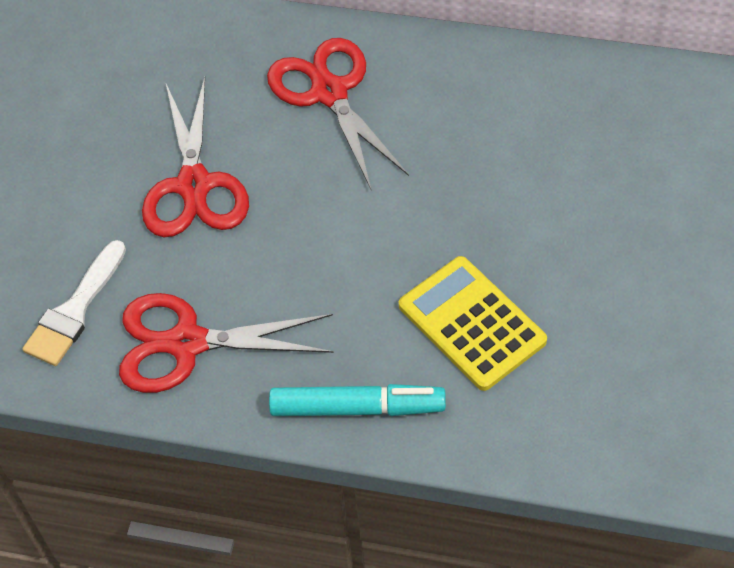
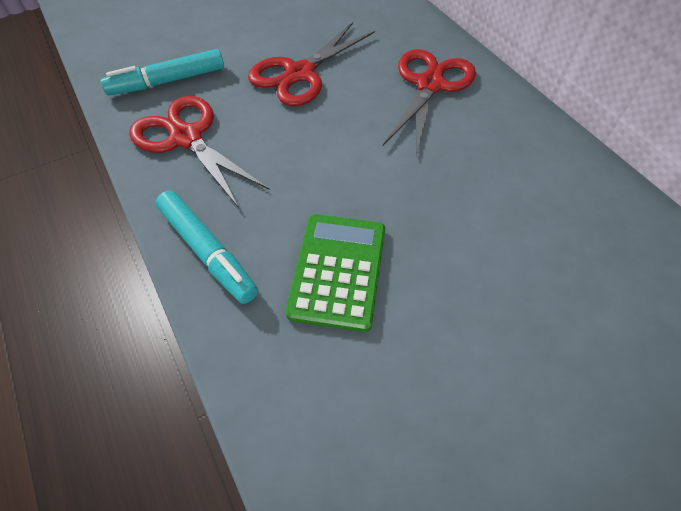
camera: 45 degrees right, 0 degrees up
white brush [22,240,126,366] -> turquoise marker [101,49,224,95]
yellow calculator [399,256,547,391] -> green calculator [286,214,385,332]

